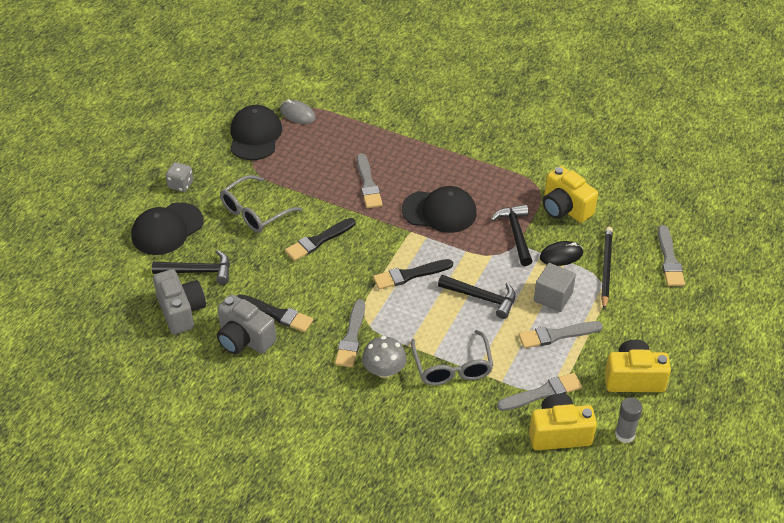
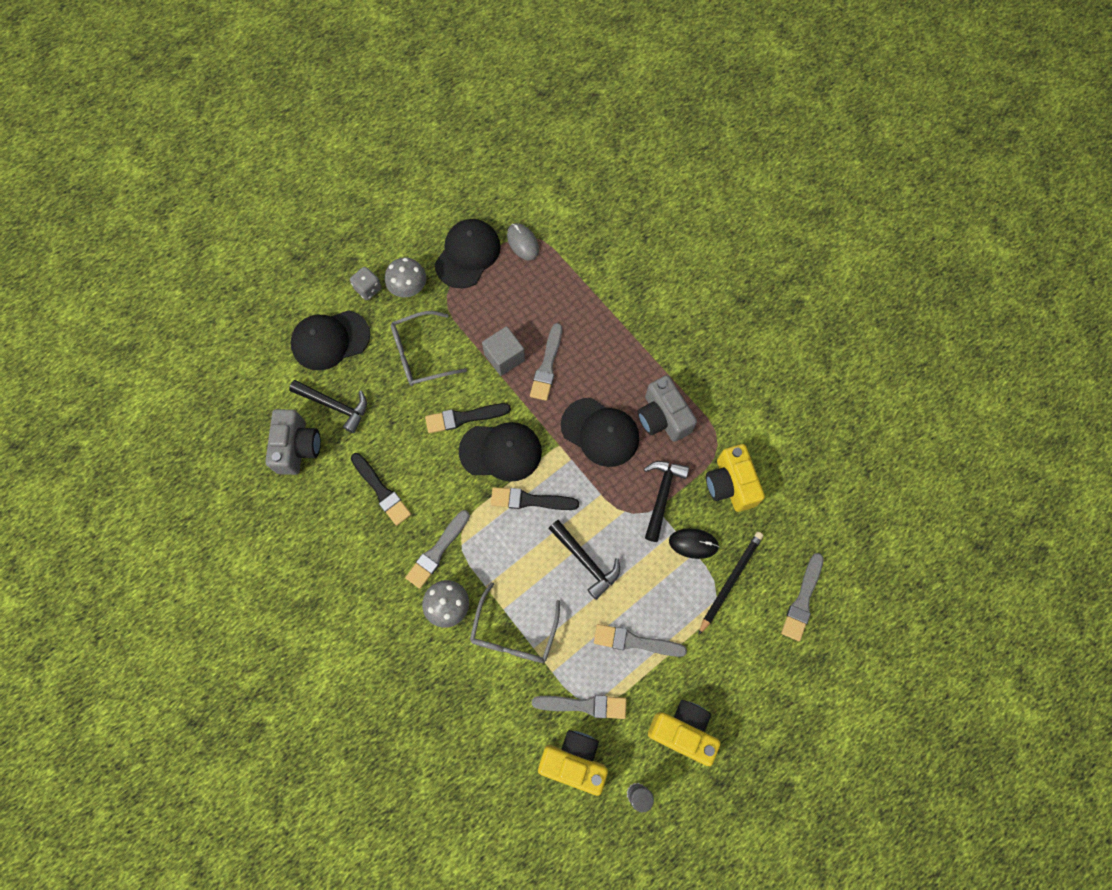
camera: 25 degrees right, 25 degrees up
grey camera [217,294,277,354] -> grey camera moved to [638,375,697,442]
grey cube [534,263,576,312] -> grey cube moved to [482,326,525,376]
none -> grey mushroom [385,258,426,297]
none -> black cap [459,422,542,482]

